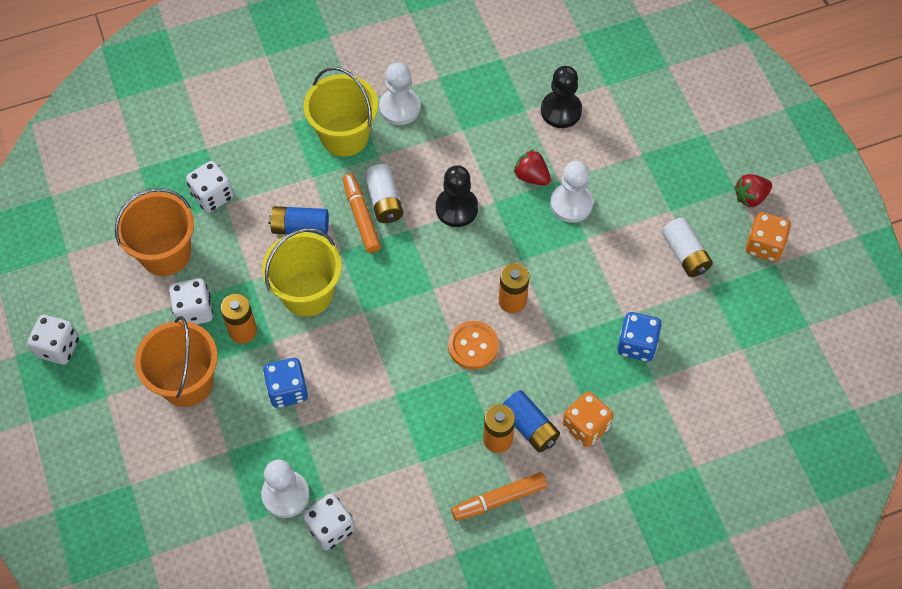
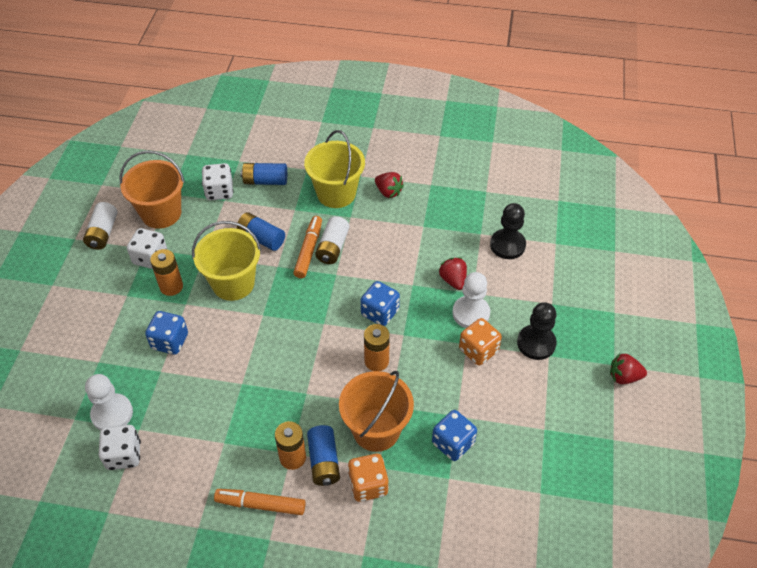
camera: 30 degrees right, 10 degrees down
white dice [27,315,79,365] -> none
orange bucket [135,316,218,407] -> orange bucket moved to [339,371,414,452]
white pawn [379,63,420,125] -> red strawberry [375,172,404,198]
black pawn [436,165,478,227] -> black pawn moved to [517,302,557,360]
orange button [448,321,499,369] -> none
white battery [662,217,713,277] -> white battery moved to [83,202,117,250]
orange dice [746,212,791,262] -> orange dice moved to [459,318,502,365]
none -> blue battery [240,163,287,185]
none -> blue dice [361,281,400,326]

